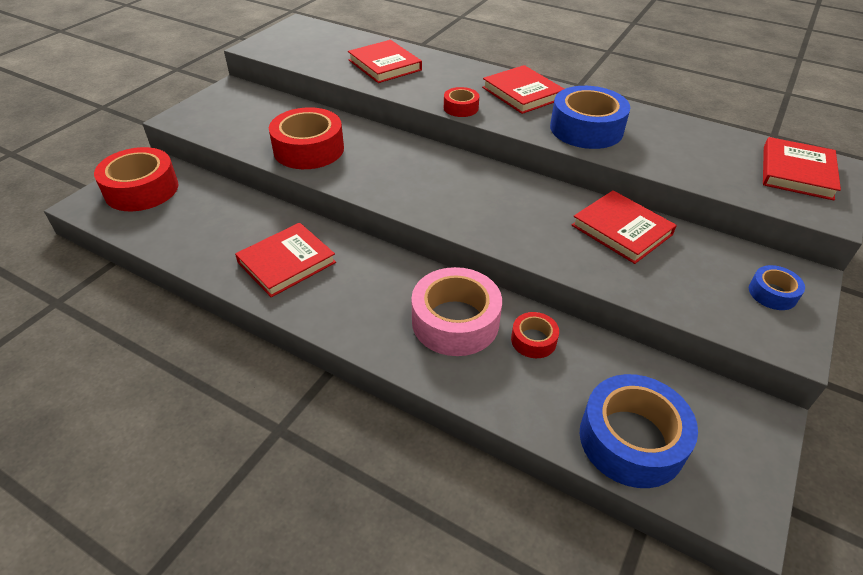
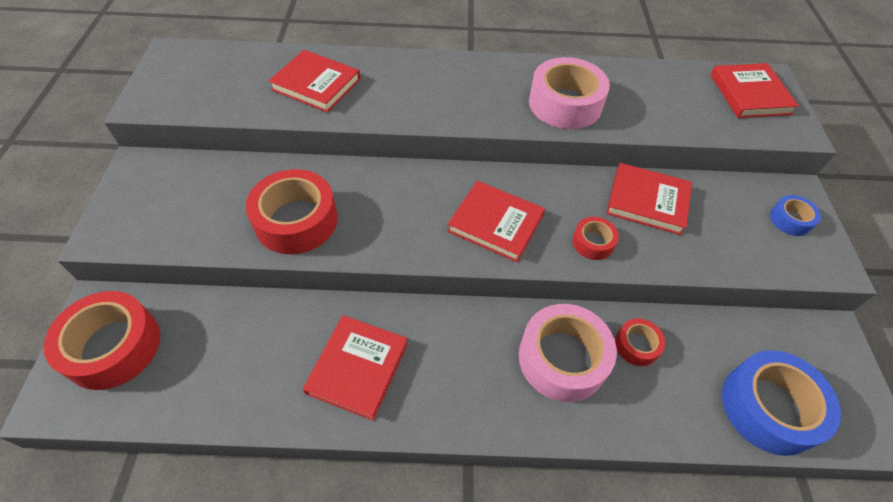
camera: 30 degrees left, 10 degrees up
red tape [444,87,479,117] -> red tape moved to [572,217,619,260]
red book [482,65,564,114] -> red book moved to [447,181,545,262]
blue tape [550,86,630,149] -> pink tape [529,57,610,129]

